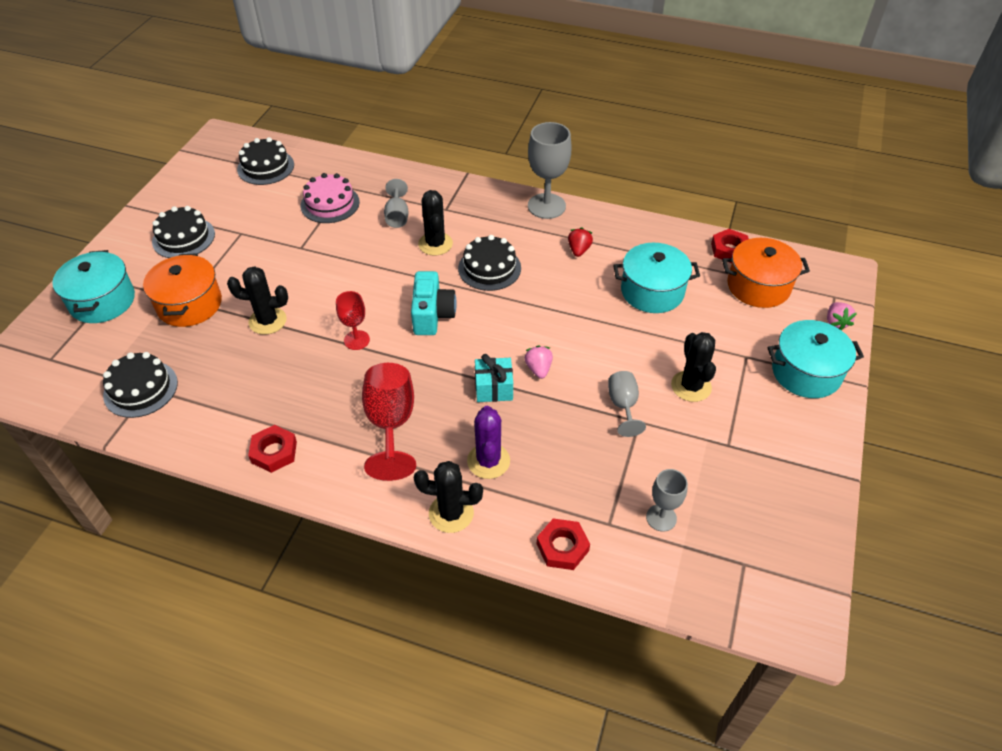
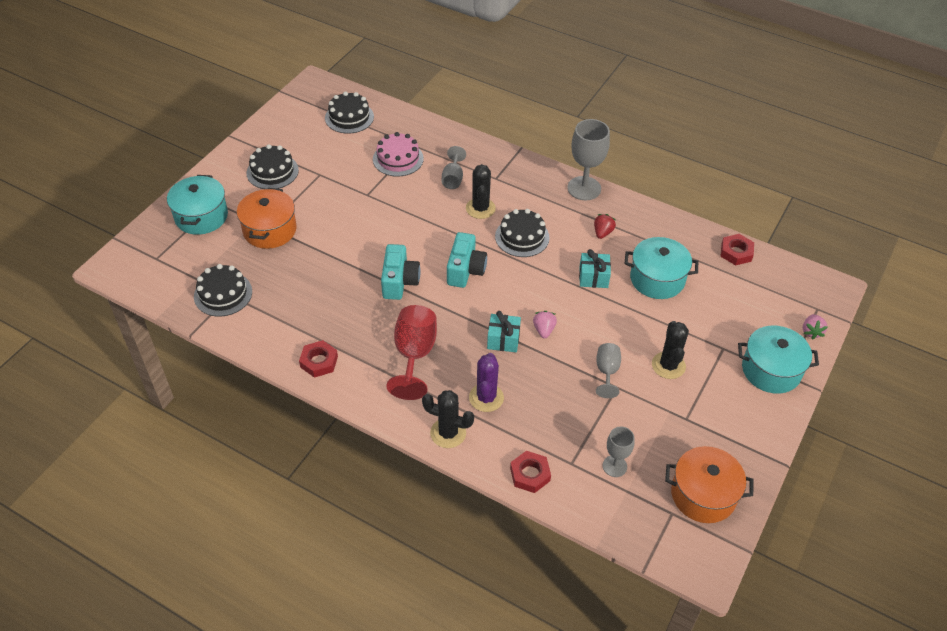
camera: 10 degrees right, 0 degrees up
black cactus [227,266,288,335] -> none
red goblet [336,291,370,350] -> turquoise camera [381,244,420,300]
orange pot [722,238,810,308] -> orange pot moved to [665,446,753,523]
none -> turquoise gift [579,249,611,288]

